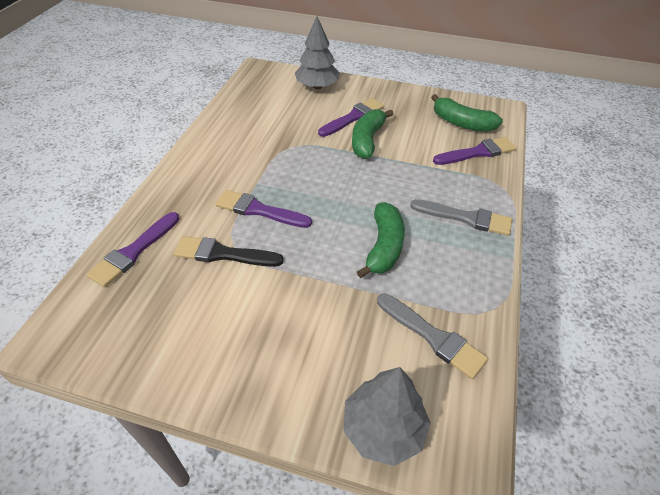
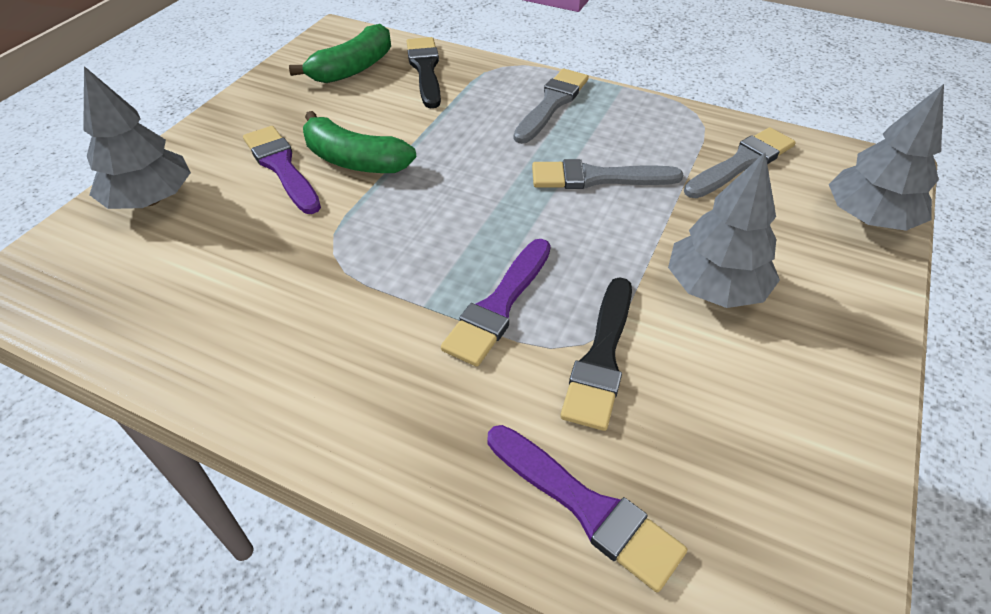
camera: 80 degrees left, 0 degrees up
green banana [357,202,405,278] -> grey brush [532,159,683,189]
purple brush [433,137,516,165] -> black brush [407,37,441,108]
none -> grey tree [668,153,780,308]

